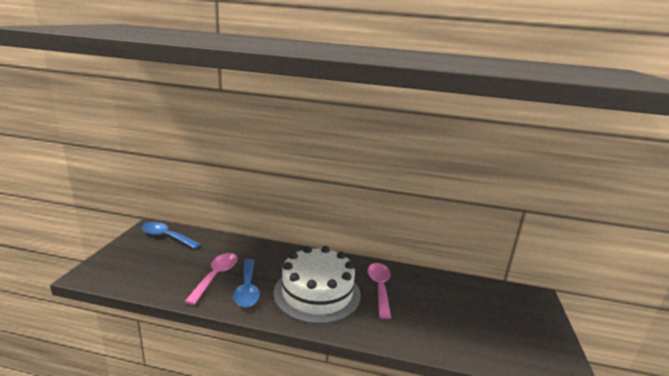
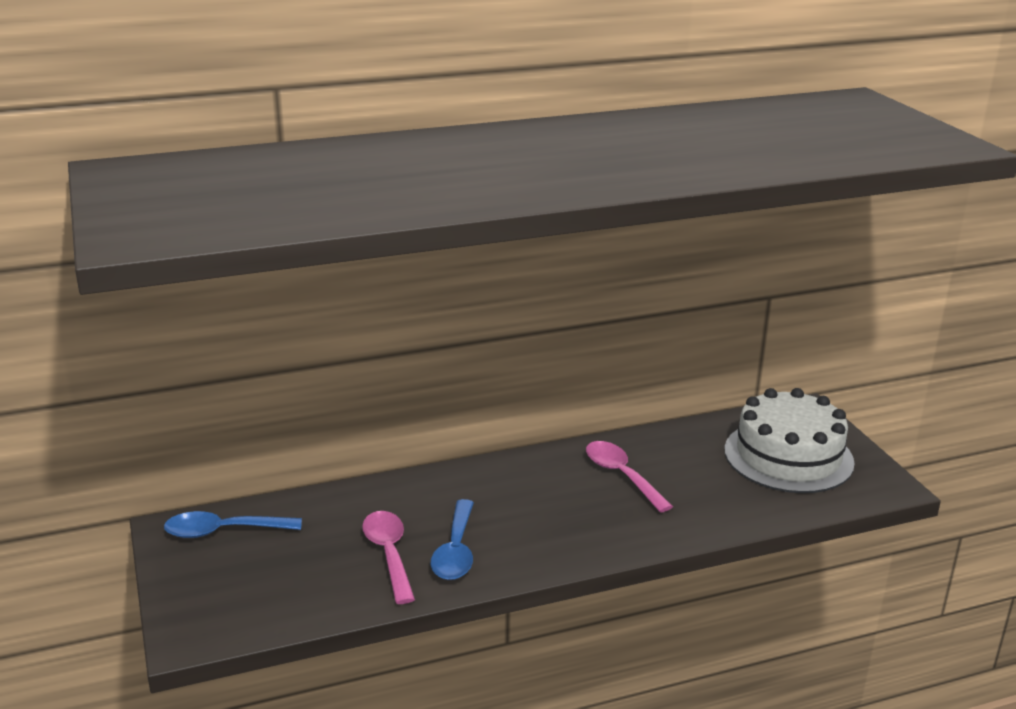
camera: 30 degrees left, 5 degrees up
blue spoon [233,259,260,307] -> blue spoon turned 45 degrees clockwise [431,499,474,580]
white cake [273,246,361,324] -> white cake moved to [724,388,855,493]

